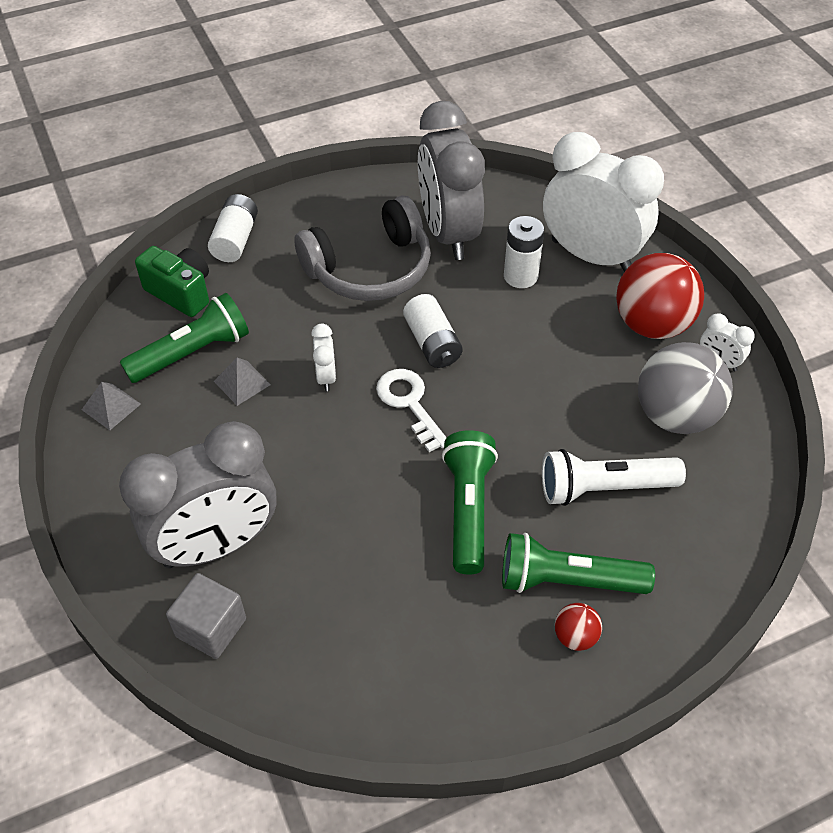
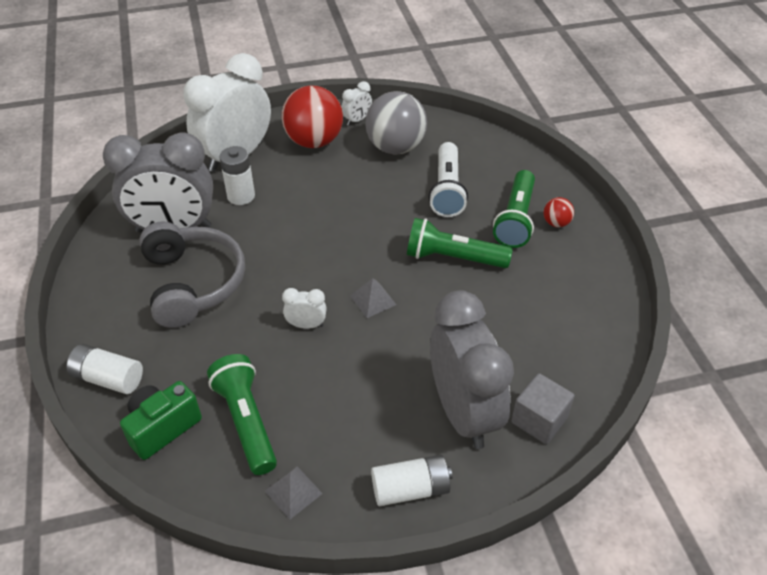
camera: 80 degrees left, 5 degrees down
grey pyramid [214,358,271,406] -> grey pyramid moved to [350,278,396,318]
white key [376,369,447,452] -> none
white battery [403,294,463,368] -> white battery moved to [371,455,453,506]

